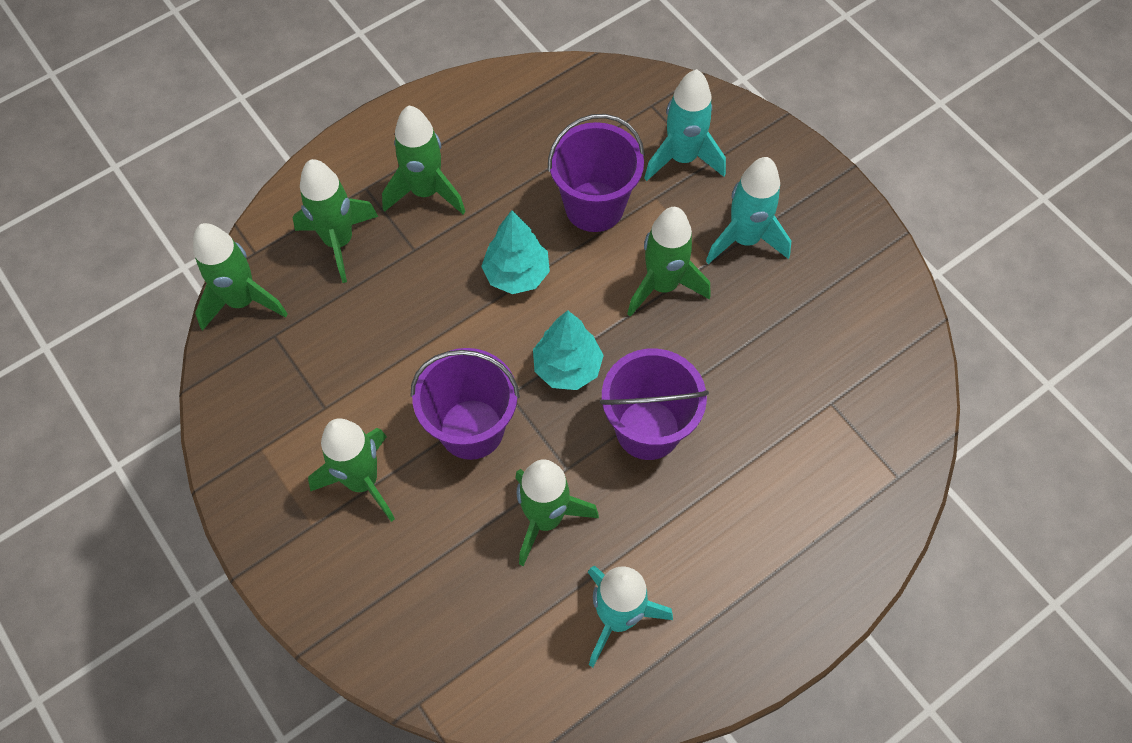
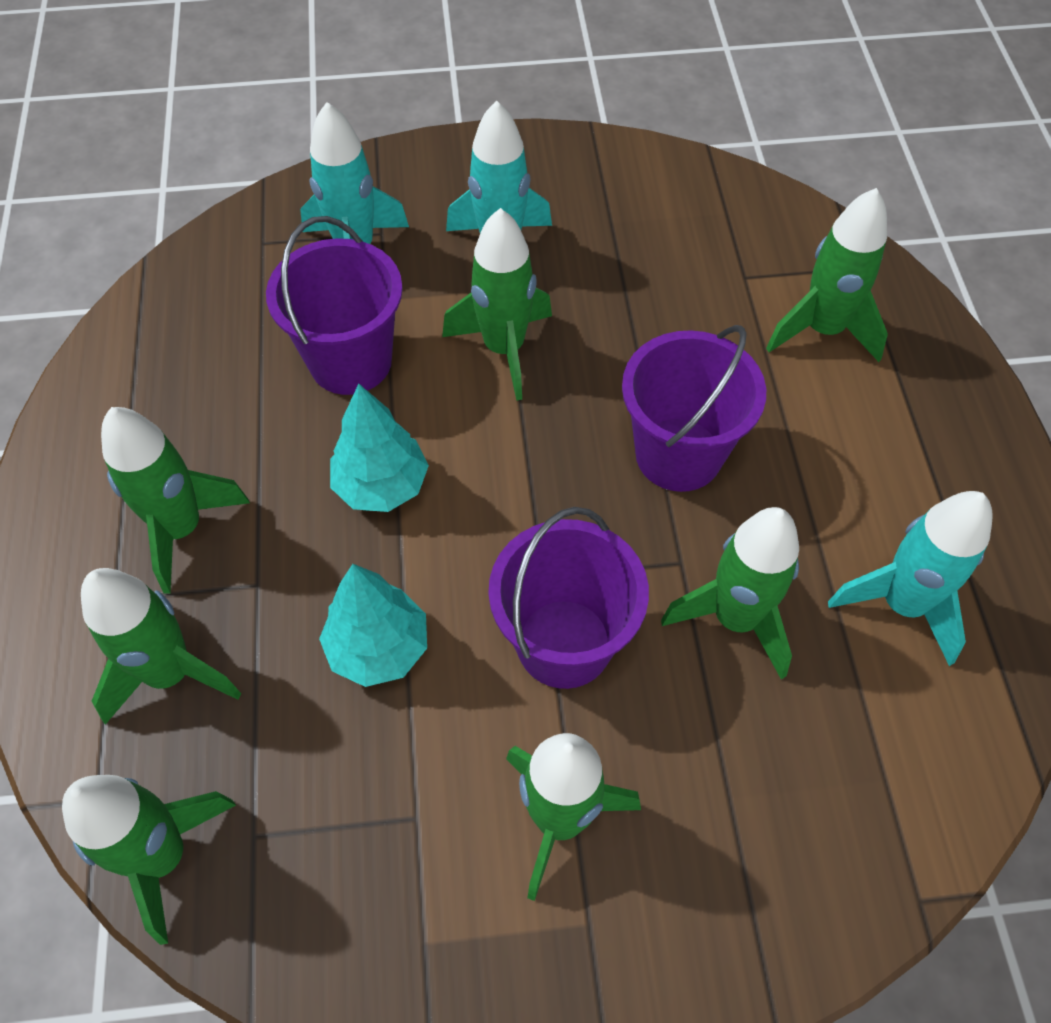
camera: 60 degrees left, 5 degrees down
turquoise tree [533,310,604,390] -> turquoise tree moved to [319,564,427,687]
none -> green rocket [766,188,888,362]

